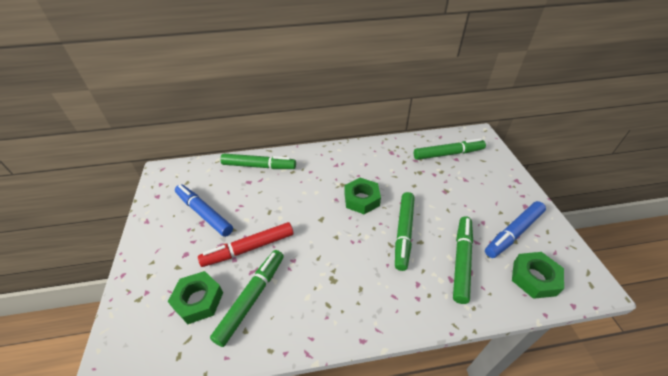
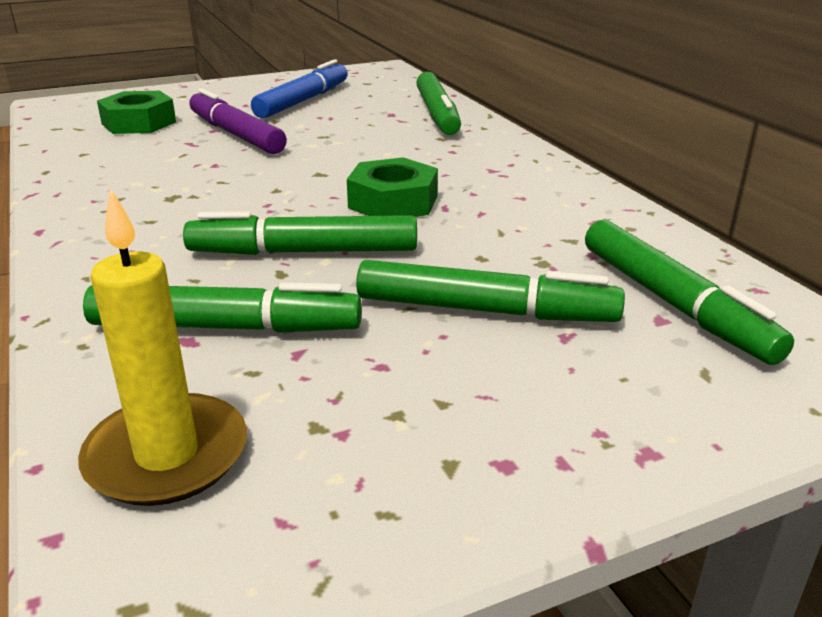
camera: 75 degrees right, 15 degrees down
red marker [198,222,293,267] -> purple marker [189,88,287,154]
green marker [210,250,284,347] -> green marker moved to [356,260,625,322]
blue marker [485,201,546,258] -> none
green nut [512,252,564,299] -> yellow candle [78,188,247,506]

